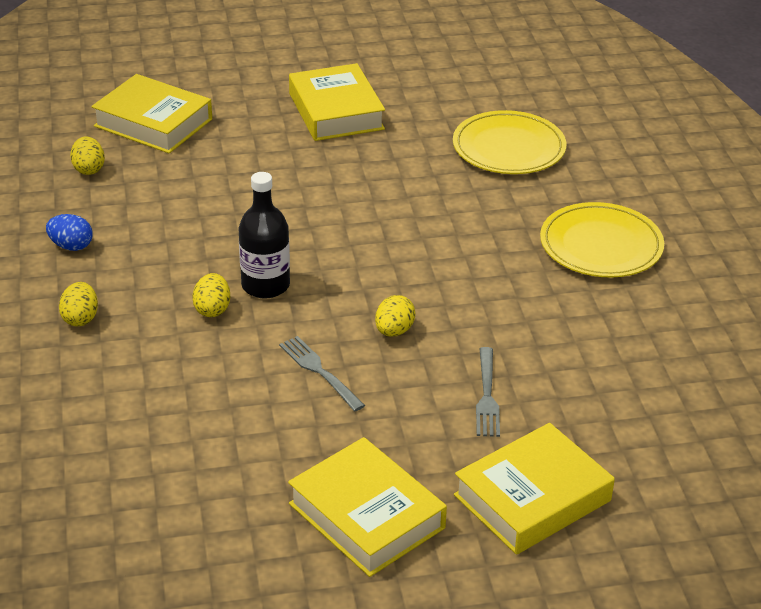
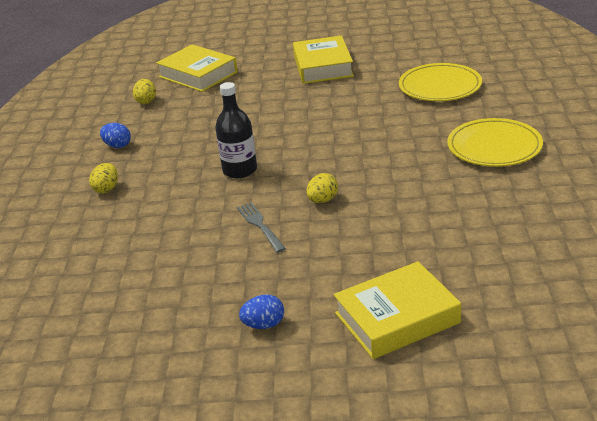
camera: 15 degrees right, 5 degrees down
yellow egg [192,273,230,317] -> none
yellow book [288,437,447,577] -> blue egg [239,294,284,329]
grey fork [476,347,500,437] -> none

